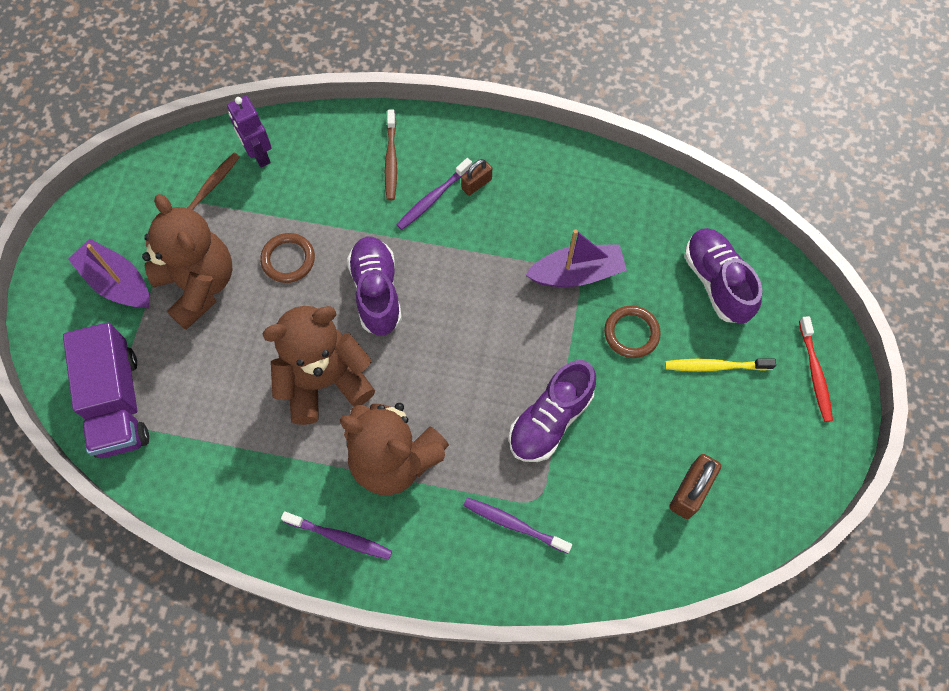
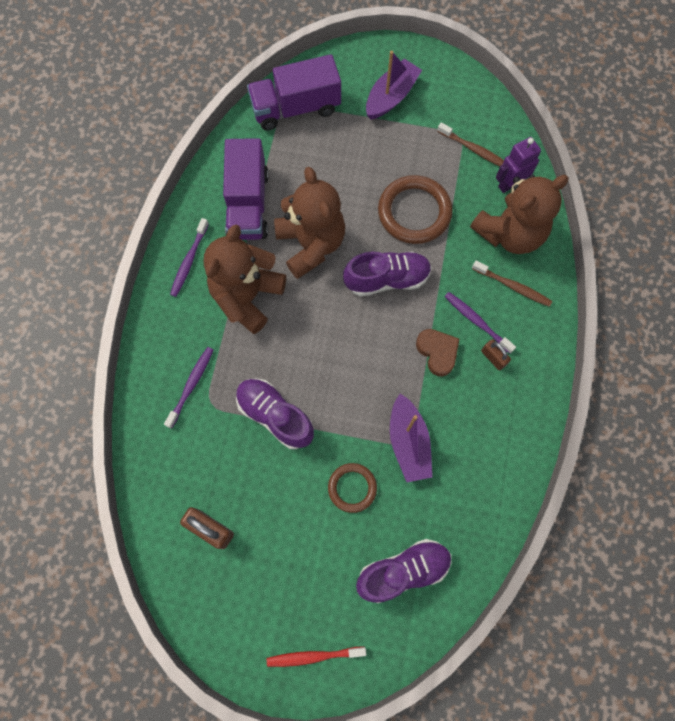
camera: 90 degrees right, 5 degrees up
brown teddy bear [142,194,233,330] -> brown teddy bear moved to [470,175,569,254]
brown ring [260,233,315,283] -> brown ring [378,175,453,244], size x1.69
brown toothbrush [385,109,397,200] -> brown toothbrush turned 150 degrees counterclockwise [472,260,552,307]
yellow toothbrush [665,358,776,371] -> none
none -> purple truck [223,138,269,240]
none -> brown heart [416,329,459,377]

